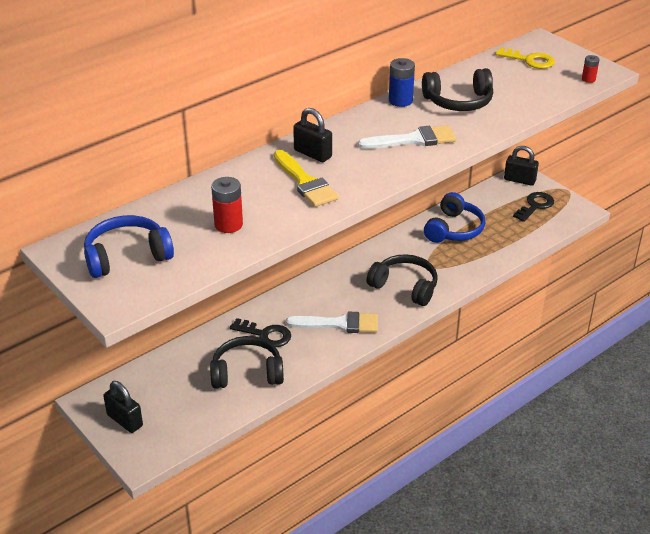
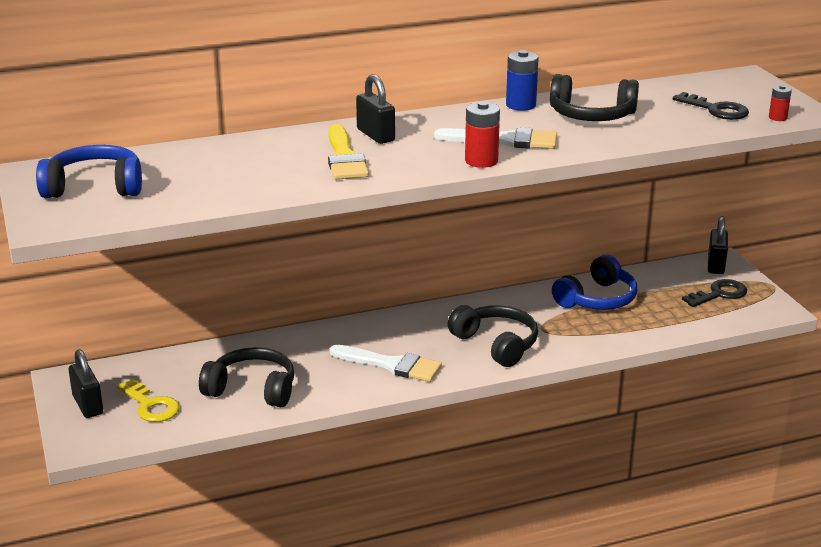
camera: 20 degrees right, 10 degrees down
red battery [211,177,243,233] -> red battery moved to [465,101,500,168]
black key [230,318,291,347] -> black key moved to [673,92,749,120]
yellow key [495,47,555,69] -> yellow key moved to [117,379,180,422]
black padlock [504,146,539,186] -> black padlock turned 60 degrees clockwise [708,216,728,274]

